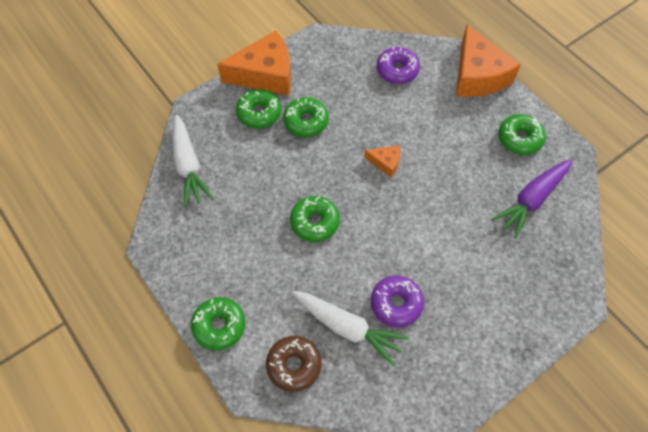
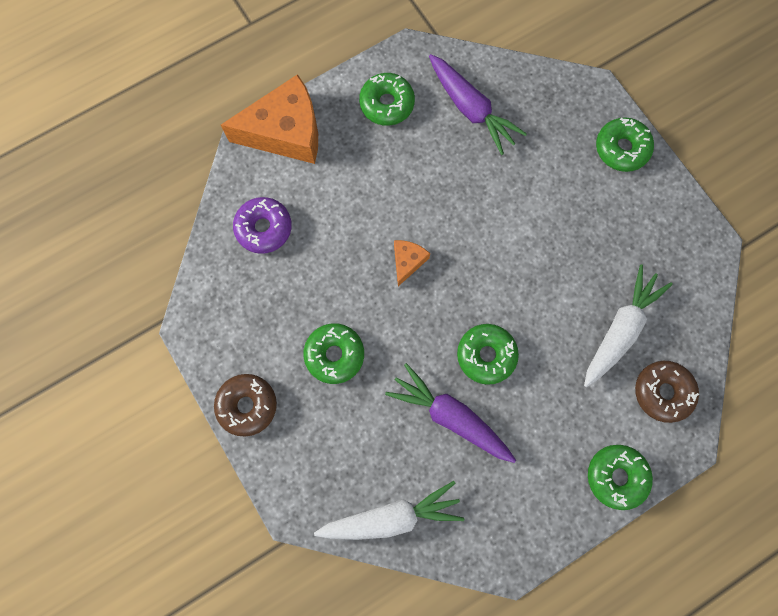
camera: 85 degrees left, 15 degrees up
orange cheese [217,30,291,96] -> brown donut [214,374,277,437]
green donut [236,89,281,128] -> green donut moved to [596,117,654,172]
purple donut [371,276,424,327] -> none
none -> purple carrot [385,363,516,463]

